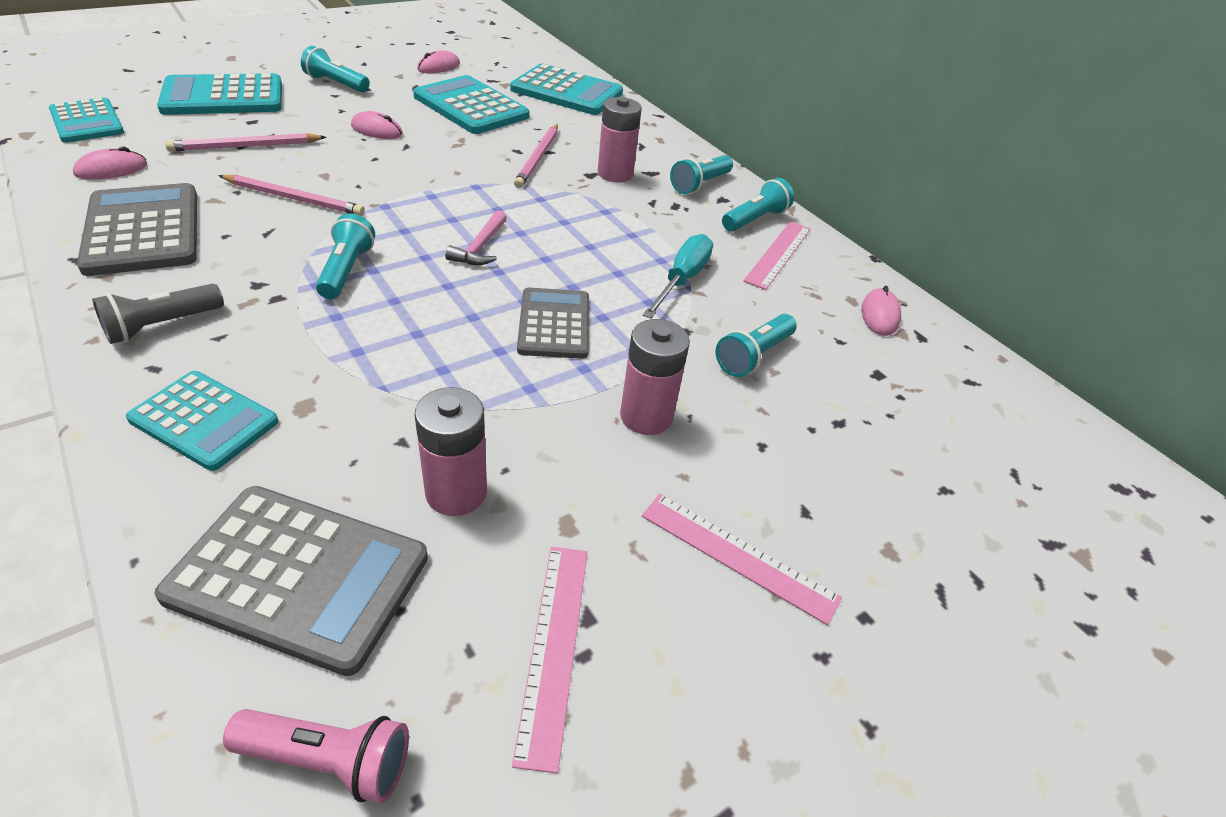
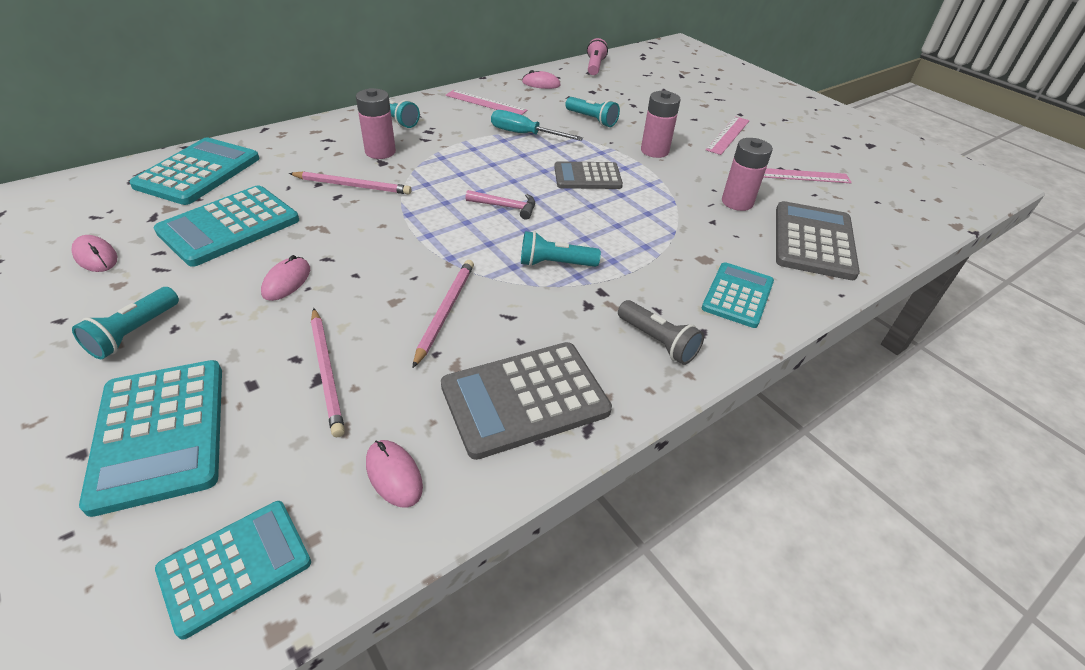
camera: 90 degrees left, 0 degrees up
pink flashlight [223,709,409,803] -> pink flashlight moved to [587,38,608,75]
turquoise flashlight [722,178,794,232] -> none

